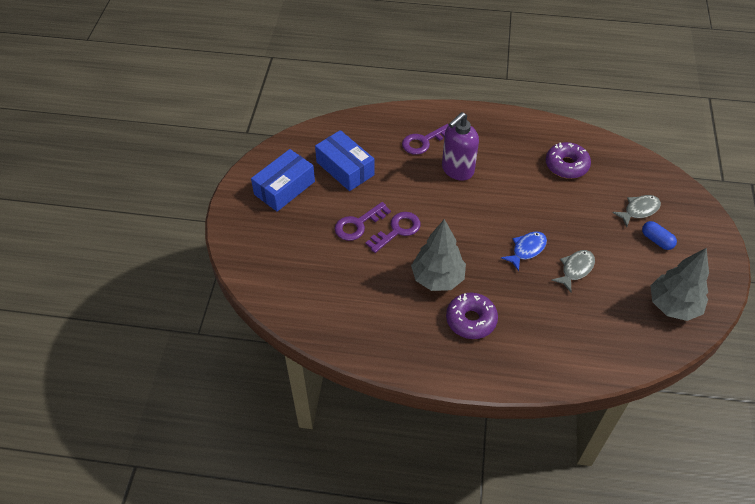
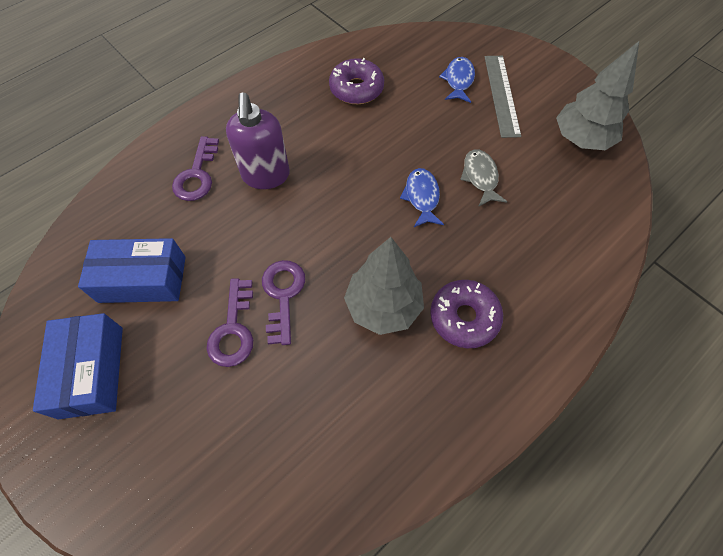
camera: 50 degrees left, 10 degrees up
grey fish [612,195,661,227] -> blue fish [439,57,475,103]
blue capsule [642,221,677,250] -> grey ruler [485,56,521,138]

